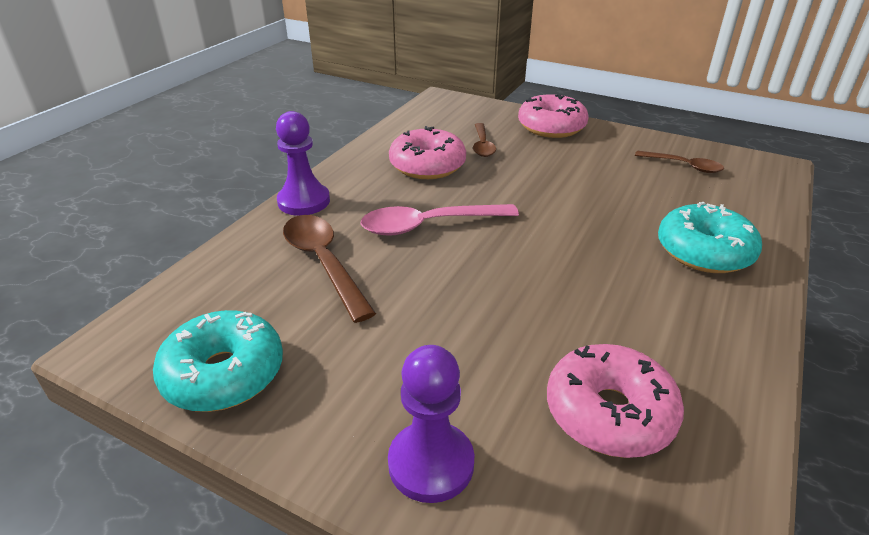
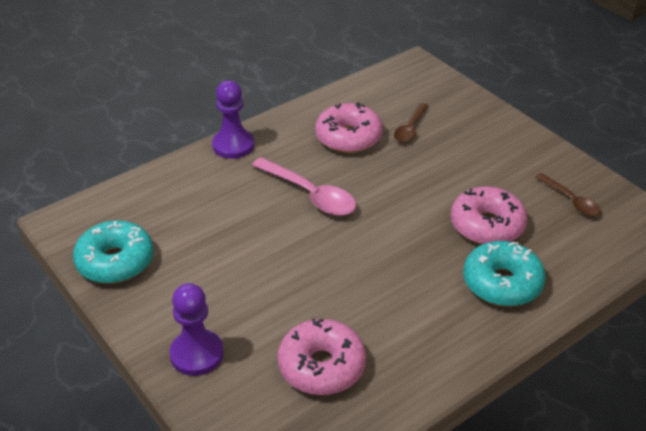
camera: 25 degrees right, 5 degrees up
brown spoon [283,215,376,323] -> none
pink spoon [361,204,519,236] -> pink spoon turned 150 degrees counterclockwise [252,157,356,216]
pink donut [518,94,588,138] -> pink donut moved to [451,186,527,244]

